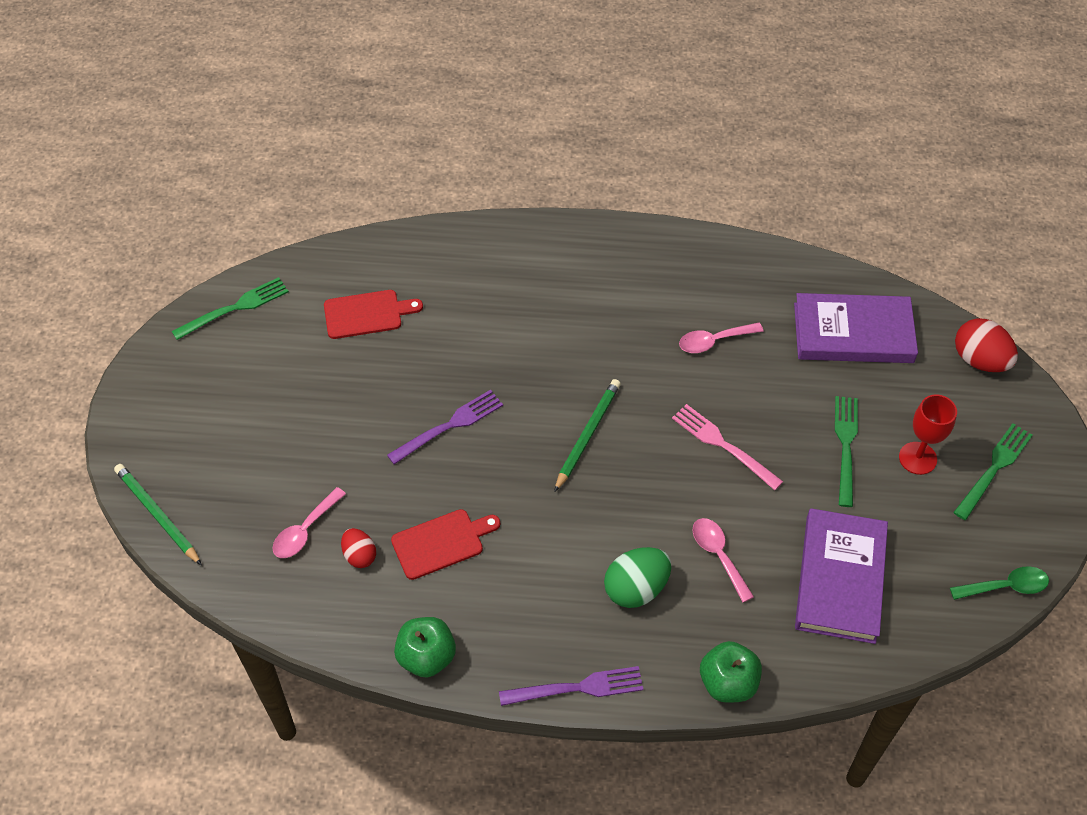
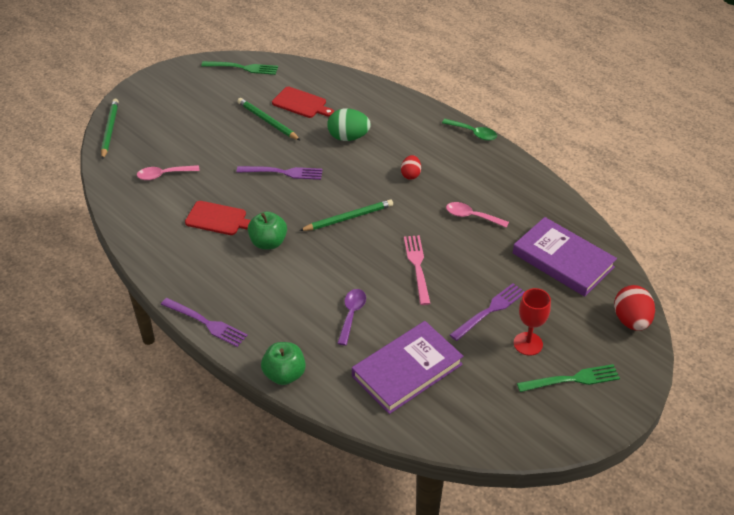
camera: 40 degrees right, 10 degrees down
red egg [341,528,376,568] -> red egg moved to [401,155,421,180]
green apple [394,617,456,677] -> green apple moved to [248,211,287,250]
green egg [604,547,671,608] -> green egg moved to [327,108,371,141]
pink spoon [692,518,754,602] -> purple spoon [337,289,366,346]
green fork [835,396,858,507] -> purple fork [450,283,525,341]
green spoon [950,566,1049,600] -> green spoon moved to [442,119,497,141]
none -> green pencil [237,98,301,141]

